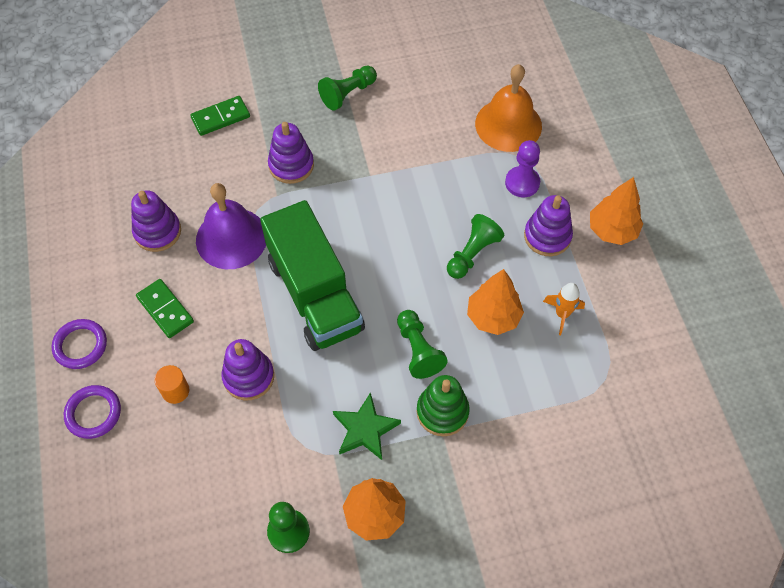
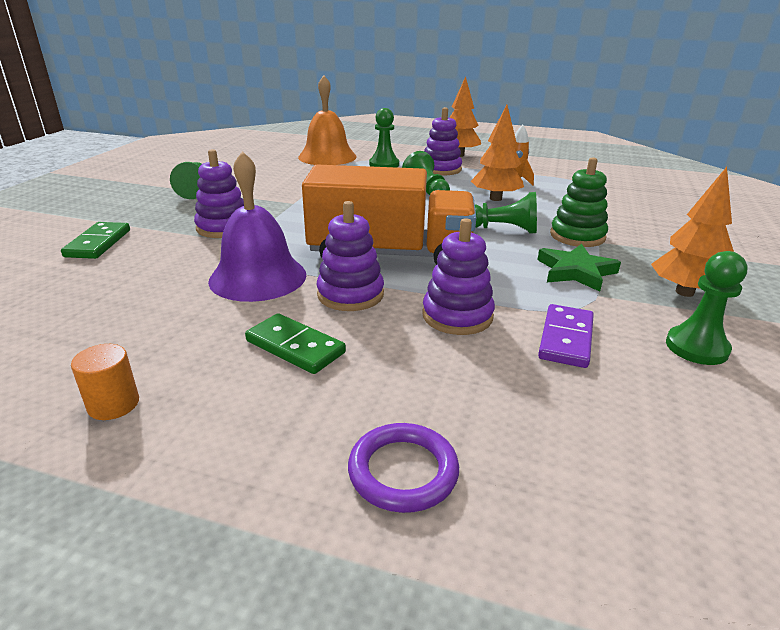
camera: 60 degrees left, 30 degrees down
purple ring [52,319,107,369] -> none
purple stacking toy [131,190,181,252] -> purple stacking toy moved to [317,201,384,311]
green domino [136,279,194,338] -> green domino turned 45 degrees clockwise [245,313,346,374]
orange cylinder [154,365,189,404] -> orange cylinder moved to [71,344,139,420]
green truck [260,200,365,351] -> orange truck [302,165,476,265]
purple pawn [505,140,540,197] -> green pawn [369,108,399,168]
none -> purple domino [538,304,594,368]

